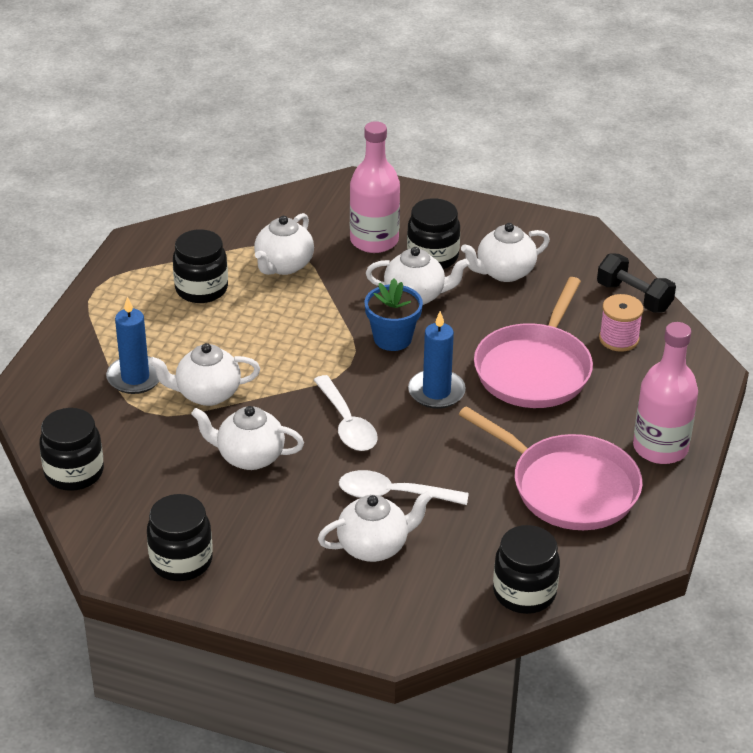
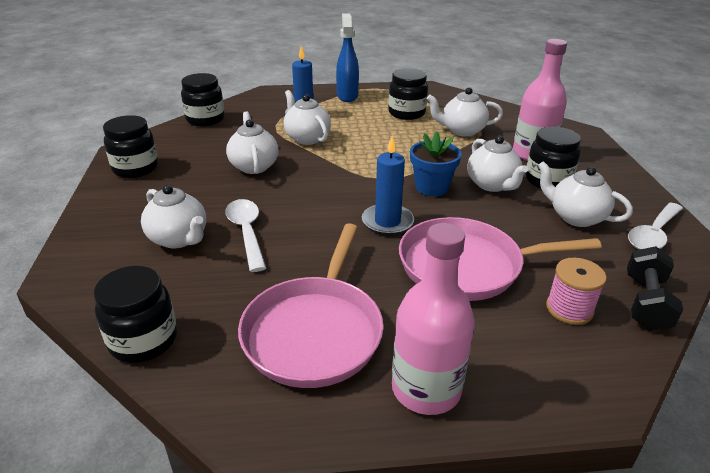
camera: 65 degrees right, 5 degrees down
white spoon [314,375,378,451] -> white spoon moved to [628,203,683,250]
none -> blue spray bottle [336,13,359,102]

